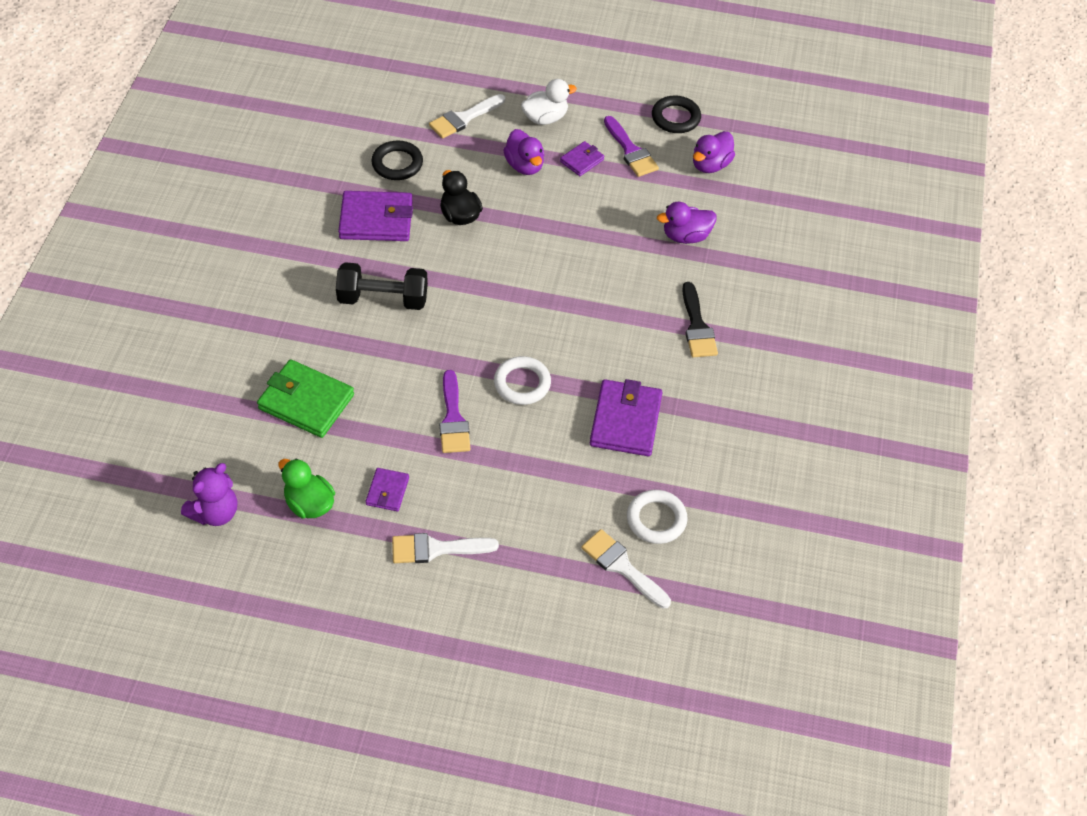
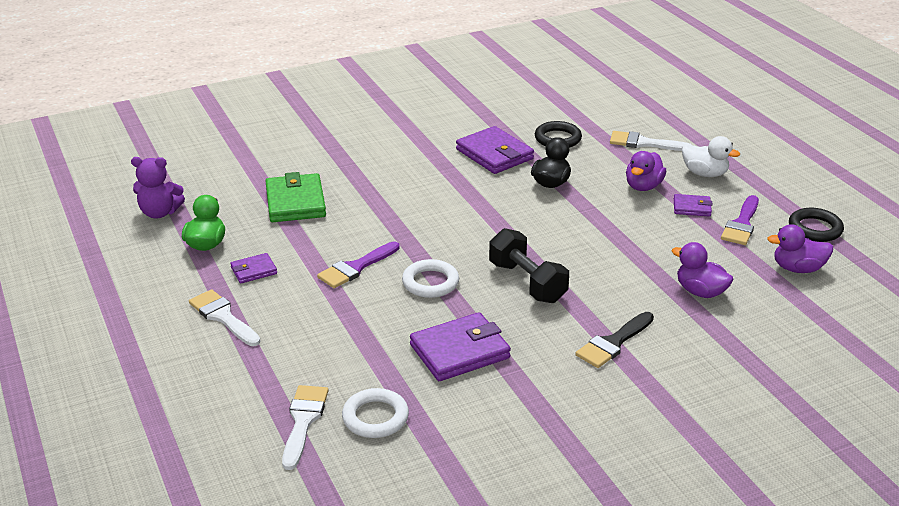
camera: 55 degrees right, 20 degrees down
black dumbbell [336,262,428,310] -> black dumbbell moved to [489,228,569,303]

